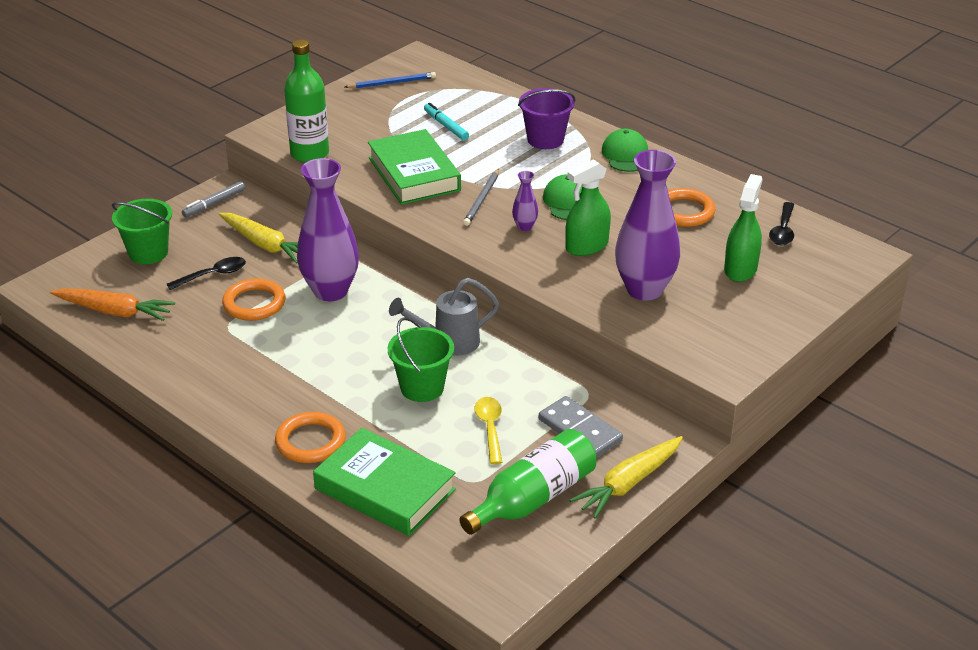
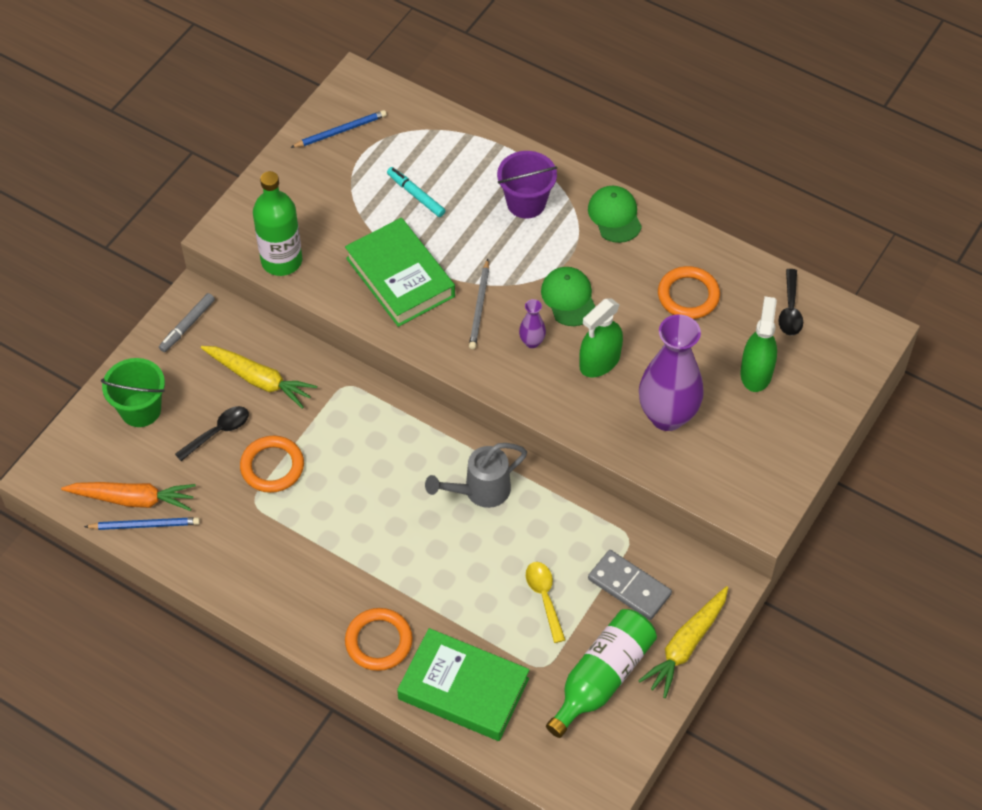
camera: 10 degrees left, 20 degrees up
purple vase [297,158,359,301] -> none
green bucket [388,317,454,402] -> none
none -> blue pencil [84,517,200,530]

